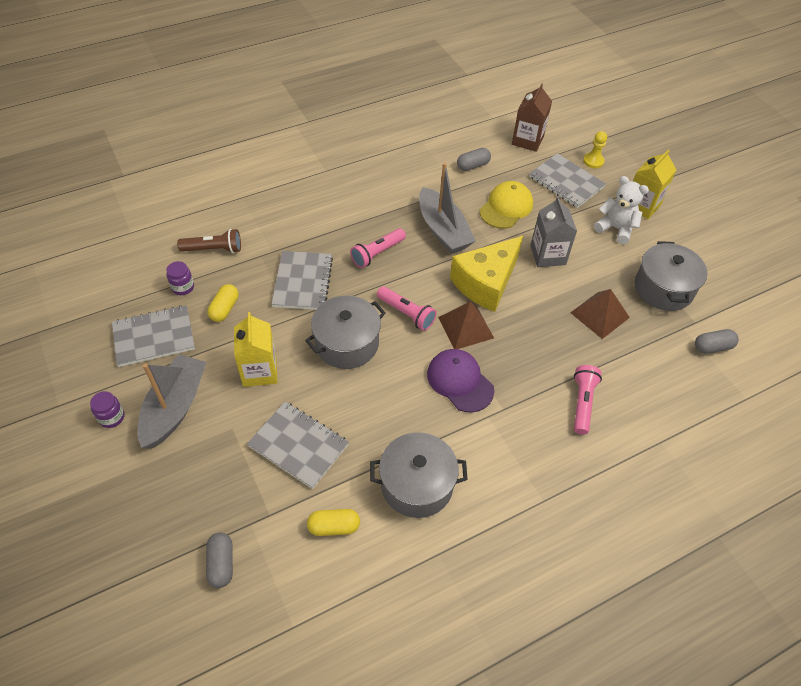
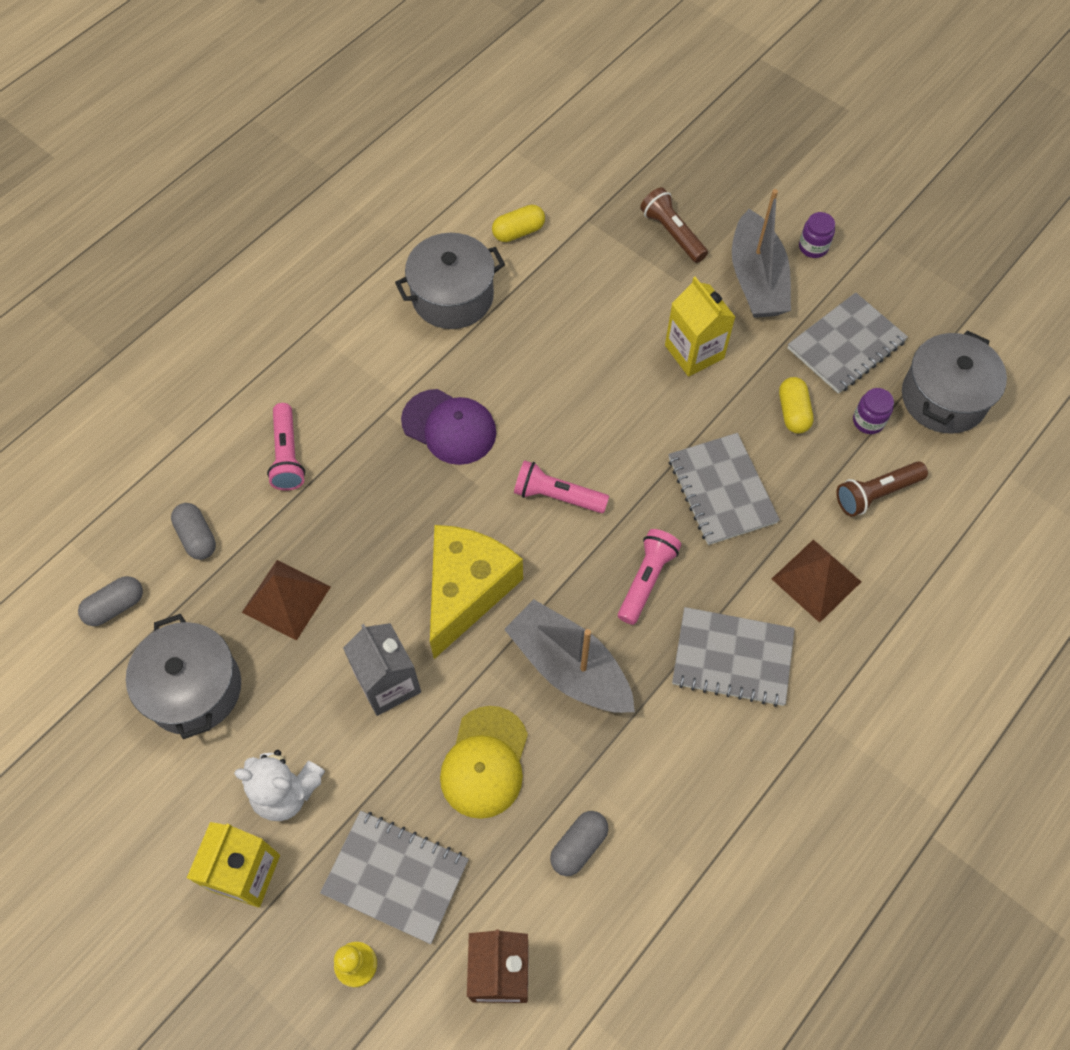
camera: 160 degrees right, 10 degrees up
grey capsule [206,532,233,588] -> grey capsule moved to [171,503,216,560]
grey notebook [247,402,349,489] -> grey notebook moved to [672,607,795,707]
grey pot [305,296,386,369] -> grey pot moved to [902,330,1007,434]
brown pyramid [438,302,494,349] -> brown pyramid moved to [772,540,861,623]
none -> brown flashlight [640,187,708,263]

